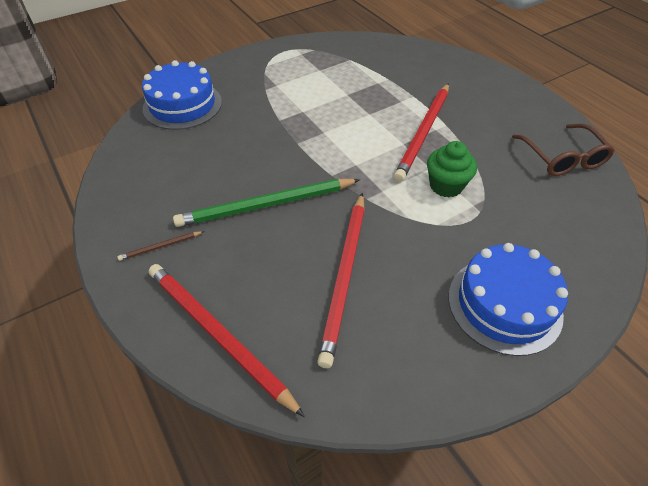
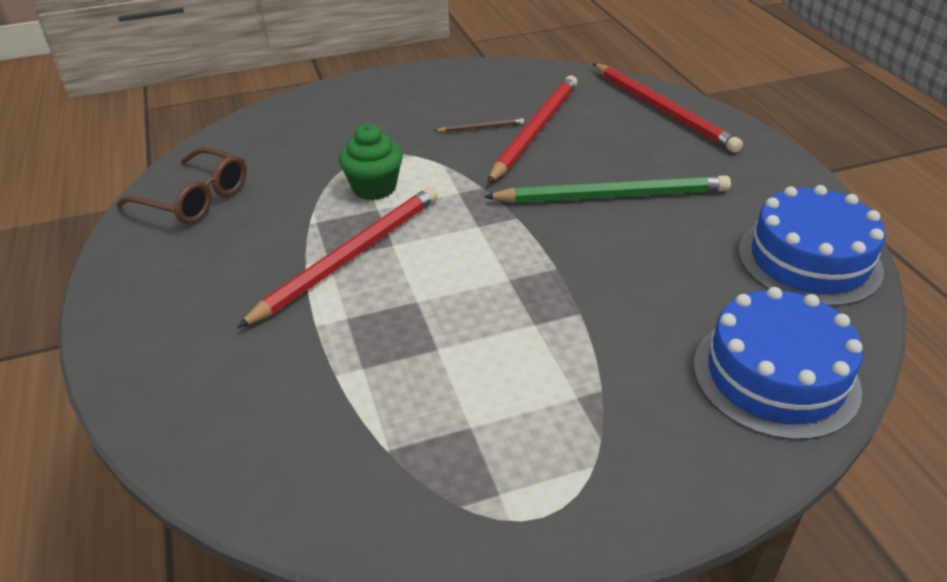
camera: 165 degrees left, 10 degrees down
brown pencil [117,231,204,261] -> brown pencil moved to [434,118,524,132]
blue cake [449,243,568,356] -> blue cake moved to [739,185,886,306]
brown glasses [512,124,615,176] -> brown glasses turned 120 degrees clockwise [116,147,247,224]

